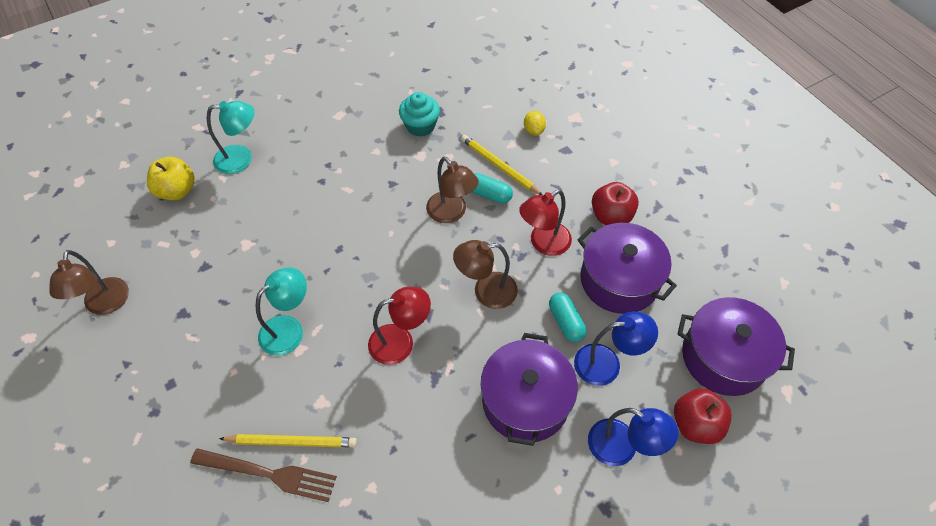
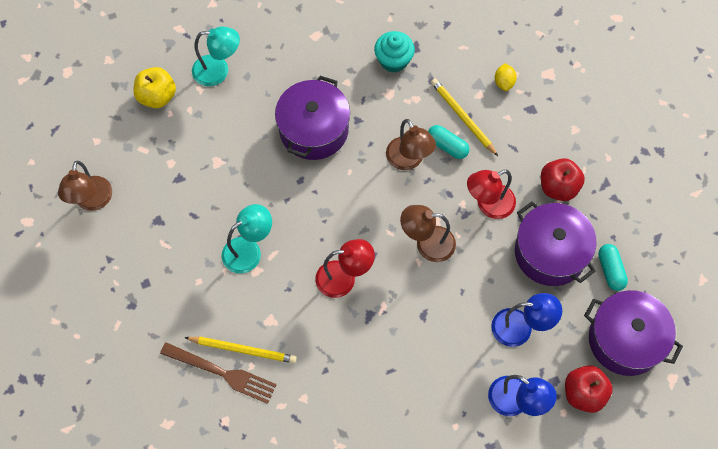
camera: 10 degrees right, 10 degrees up
purple pot [481,333,578,446] -> purple pot moved to [275,76,350,160]
turquoise capsule [549,292,586,342] -> turquoise capsule moved to [598,244,628,291]

